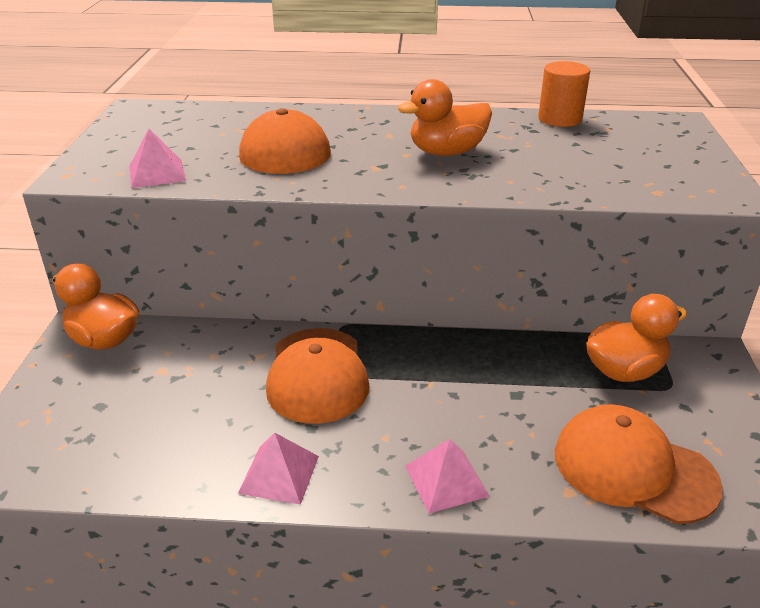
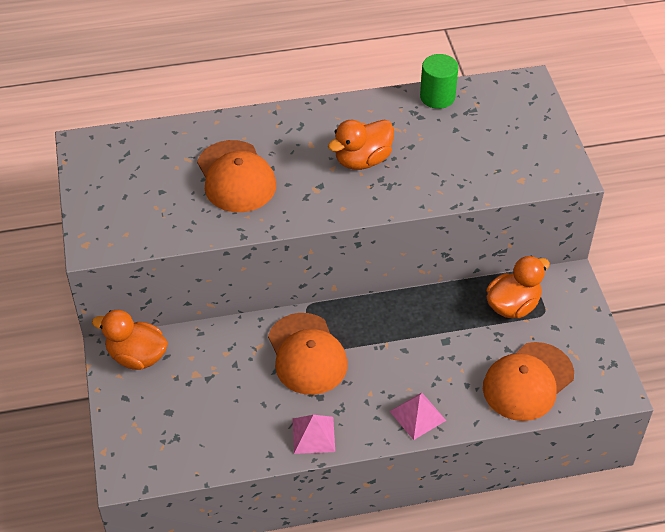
camera: 15 degrees left, 15 degrees up
pink pyramid [129,129,186,188] -> none
orange cylinder [538,61,590,127] -> green cylinder [420,54,458,109]
orange cap [555,404,723,524] -> orange cap turned 60 degrees counterclockwise [483,342,574,421]

